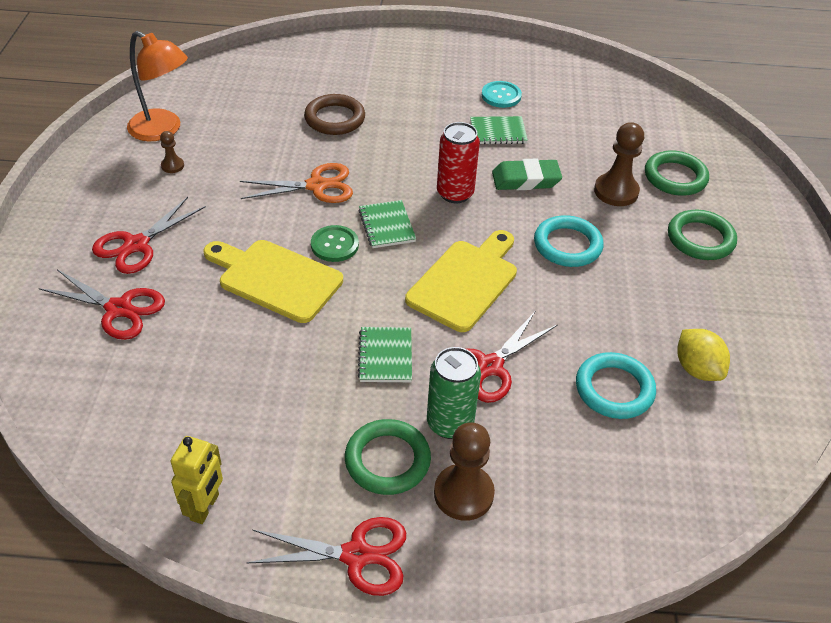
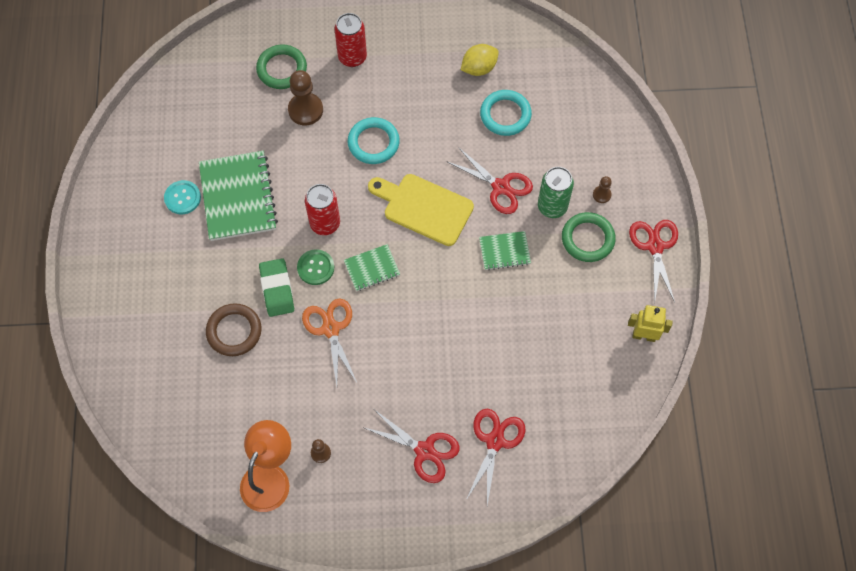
camera: 95 degrees left, 20 degrees up
yellow cutting board [203,240,343,323] -> none
green button [311,225,359,262] -> green button moved to [297,249,334,285]
brown pawn [434,422,495,521] -> brown pawn [593,176,612,203], size x0.51
green notebook [470,116,528,144] -> green notebook [199,151,278,241], size x1.91
green eraser [492,159,562,190] -> green eraser moved to [259,258,294,317]
green ring [668,210,737,260] -> red can [335,13,367,67]

